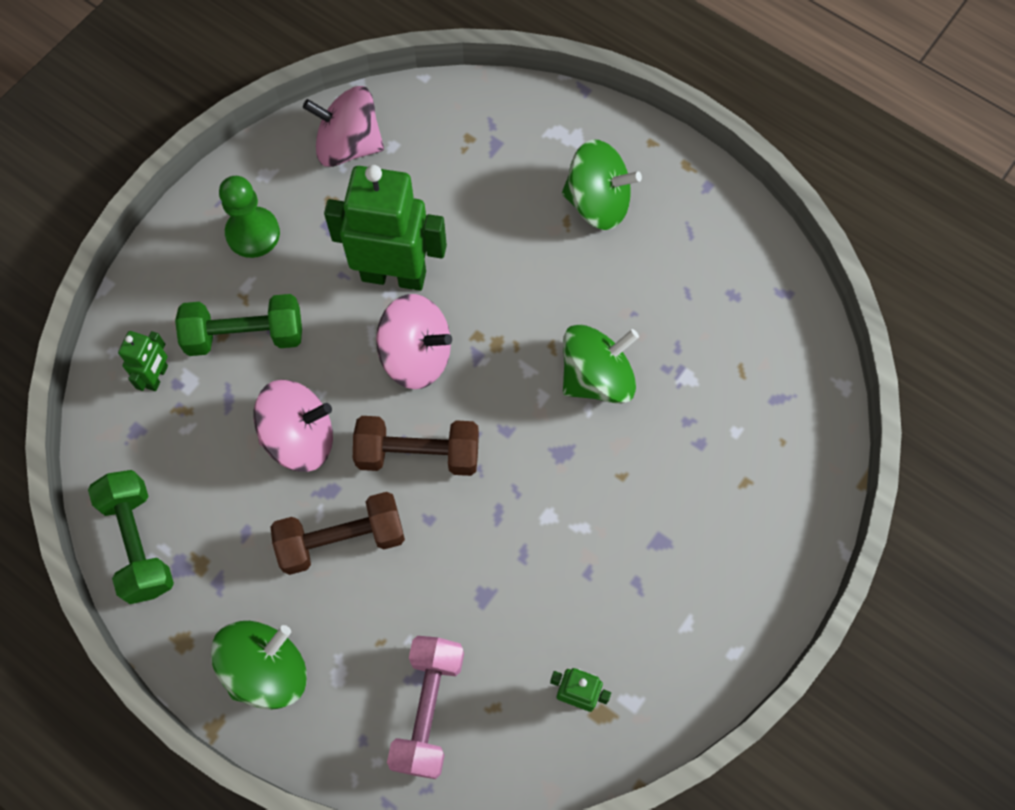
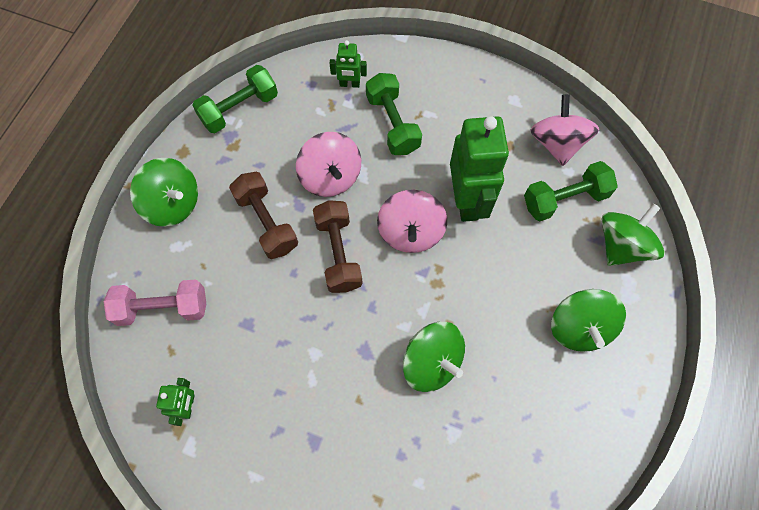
camera: 75 degrees right, 0 degrees up
green pawn [219,176,280,258] -> none
none -> green dumbbell [524,161,618,221]
none -> green spinning top [602,204,665,266]

